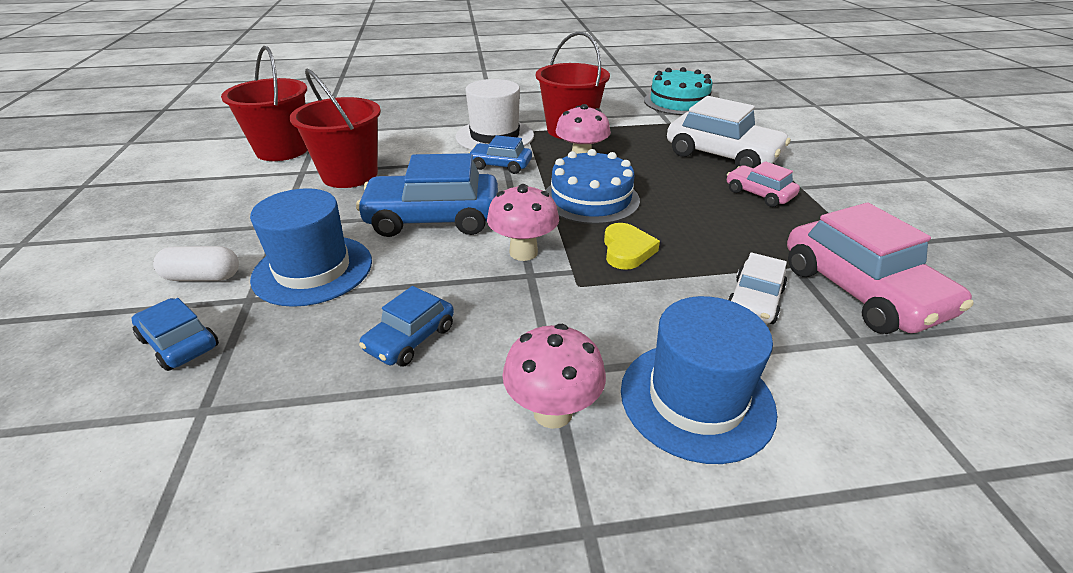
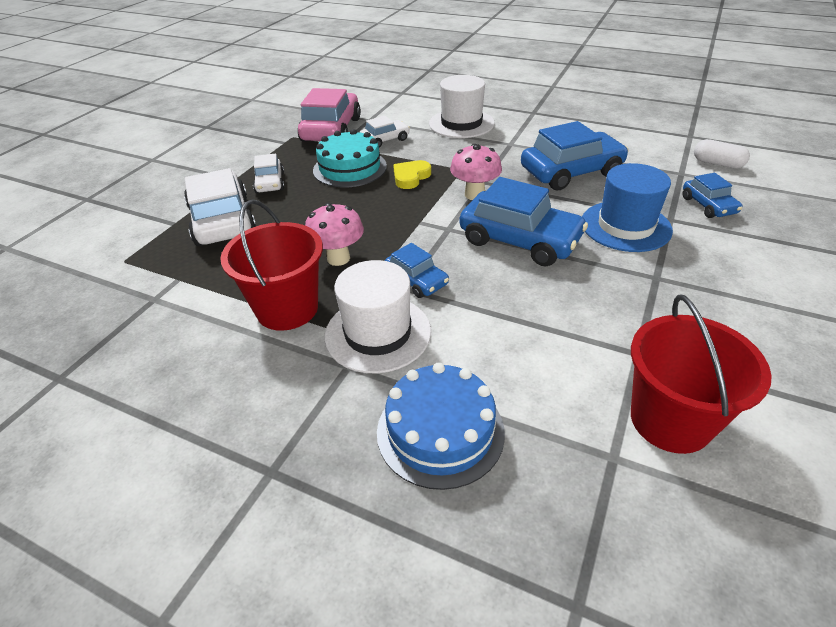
camera: 145 degrees left, 5 degrees up
white capsule [153,246,239,281] -> white capsule moved to [694,139,750,169]
red bucket [290,68,381,188] -> none
blue car [359,286,454,367] -> blue car [521,121,629,190], size x1.87
pink mushroom [503,324,606,429] -> none
blue cake [545,149,640,224] -> blue cake moved to [377,362,505,490]
blue hat [621,296,778,464] -> white hat [429,75,495,138]
turquoise cake [644,67,713,115] -> turquoise cake moved to [313,129,387,187]
pink car [727,161,800,207] -> white car [253,153,284,193]

